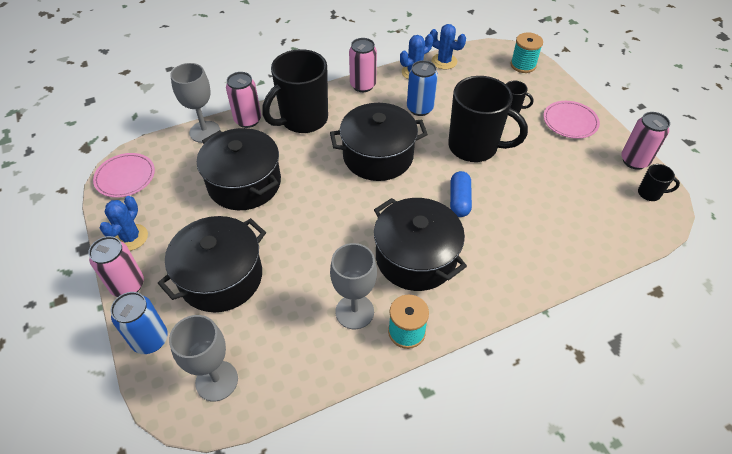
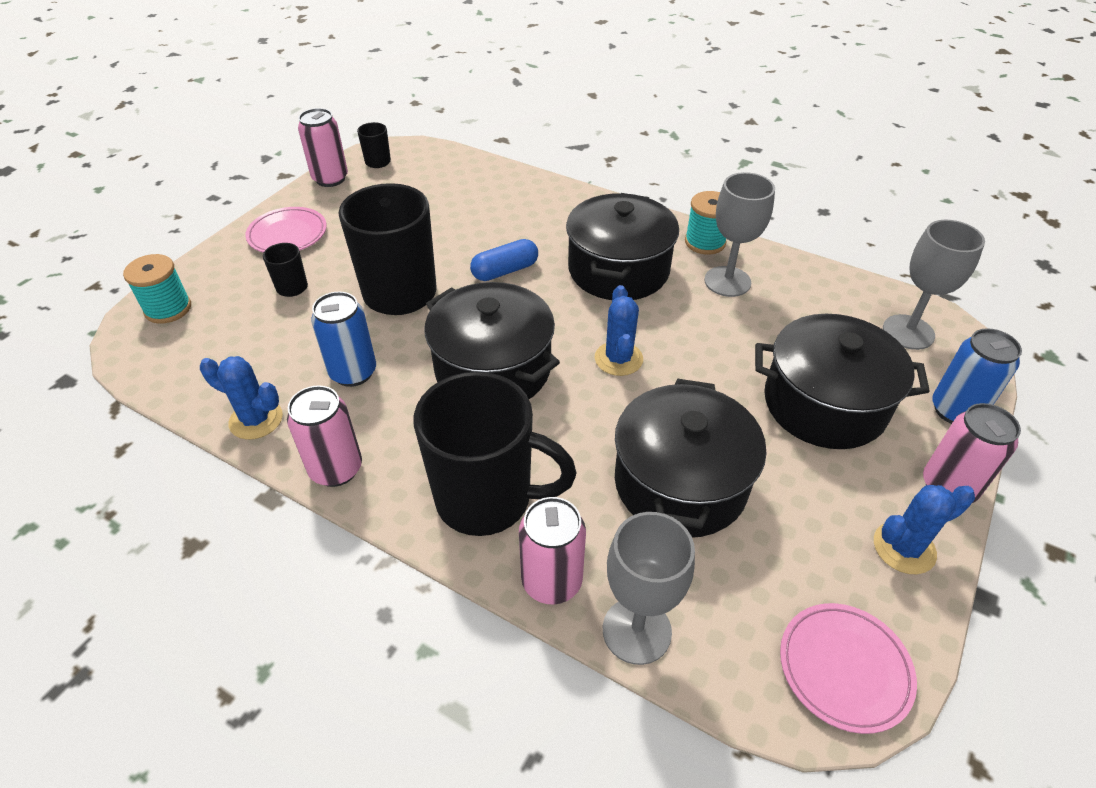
camera: 125 degrees left, 5 degrees down
blue cactus [430,24,466,69] -> blue cactus moved to [595,285,643,376]

